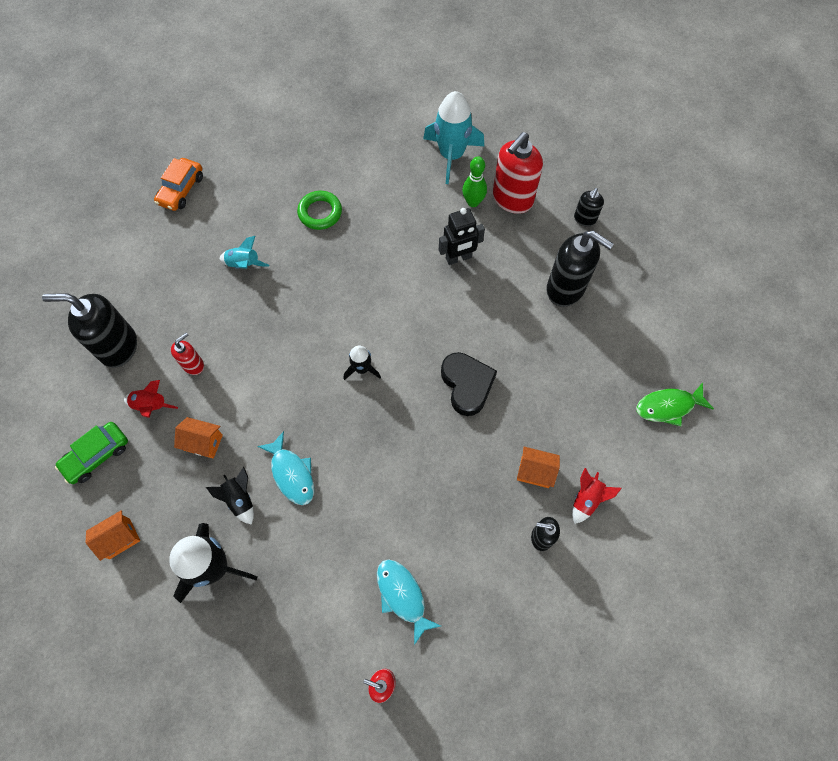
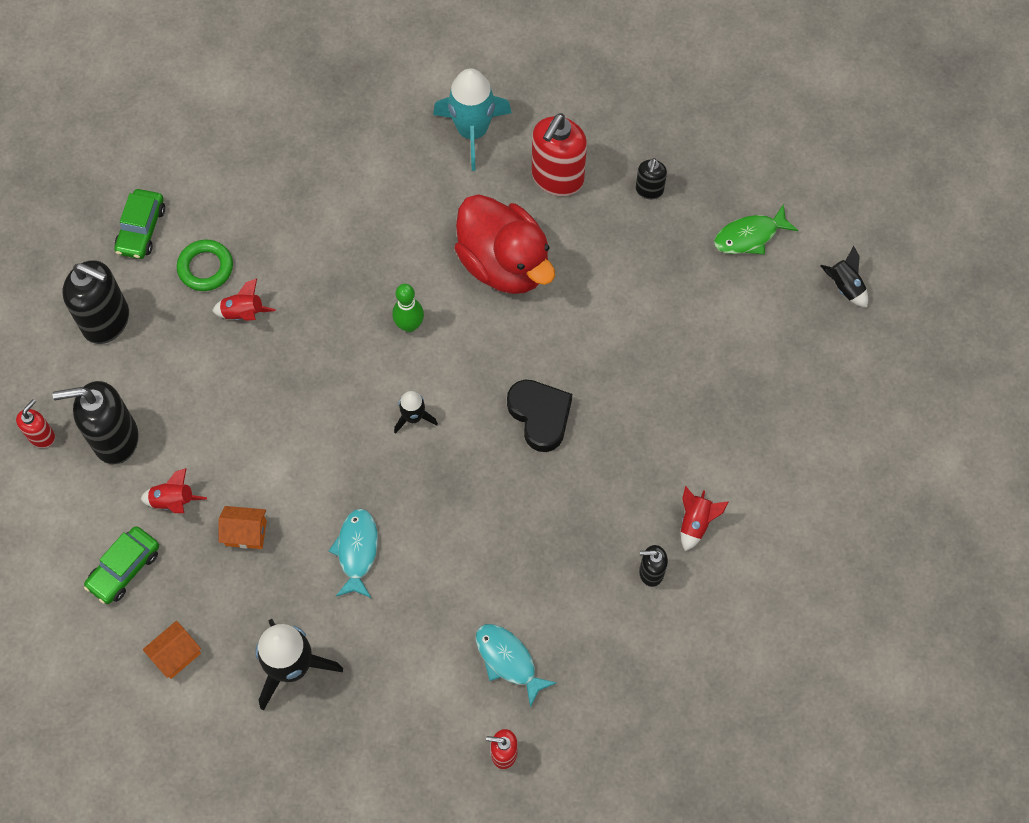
camera: 10 degrees left, 0 degrees up
orange car [154,158,203,211] -> green car [114,189,165,259]
red soap dispenser [171,333,204,375] -> red soap dispenser moved to [16,399,55,448]
black rocket [206,467,254,525] -> black rocket moved to [820,246,868,307]
turquoise rocket [219,236,269,269] -> red rocket [212,279,276,321]
turquoise fish [257,431,314,505] -> turquoise fish turned 135 degrees counterclockwise [329,508,378,598]
green ring [297,191,342,230] -> green ring moved to [177,239,233,291]
black robot [439,208,485,265] -> red duck [454,194,555,294]
green bowling pin [462,156,487,207] -> green bowling pin moved to [392,284,424,332]
orange house [517,447,560,488] -> none
black soap dispenser [546,230,614,307] -> black soap dispenser moved to [62,260,129,344]
green fish [636,382,714,426] -> green fish moved to [714,204,798,254]

